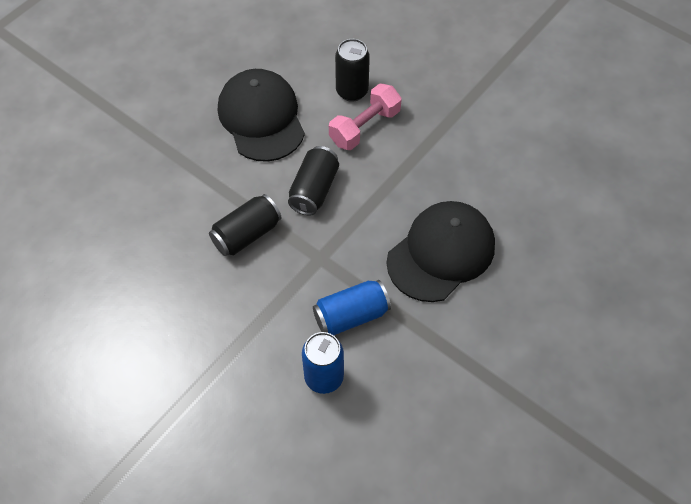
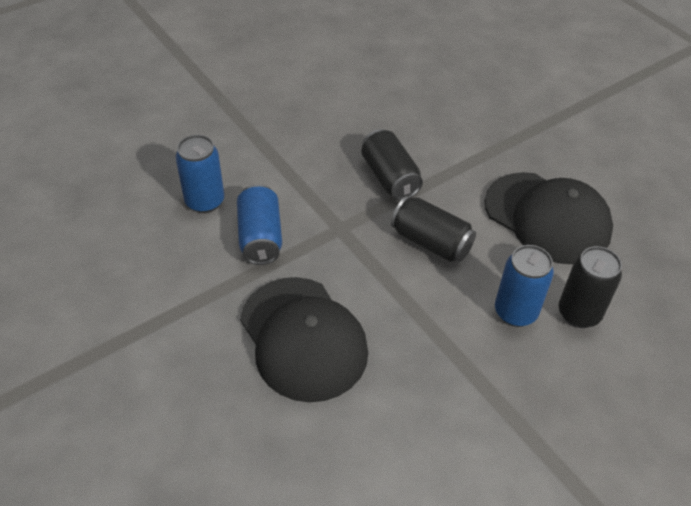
camera: 105 degrees right, 10 degrees down
black cap [218,69,305,162] -> black cap turned 45 degrees clockwise [484,172,613,264]
pink dumbbell [329,83,402,150] -> blue can [495,245,554,327]

